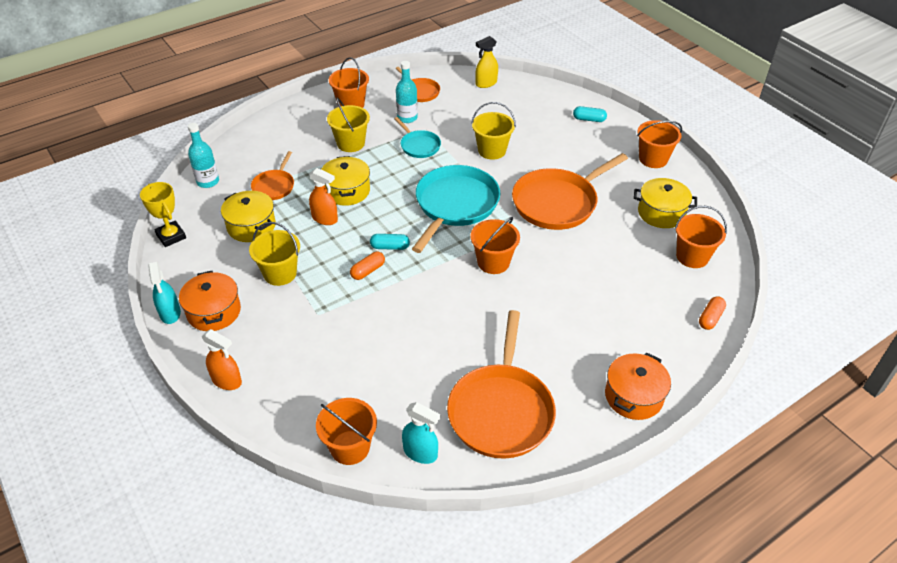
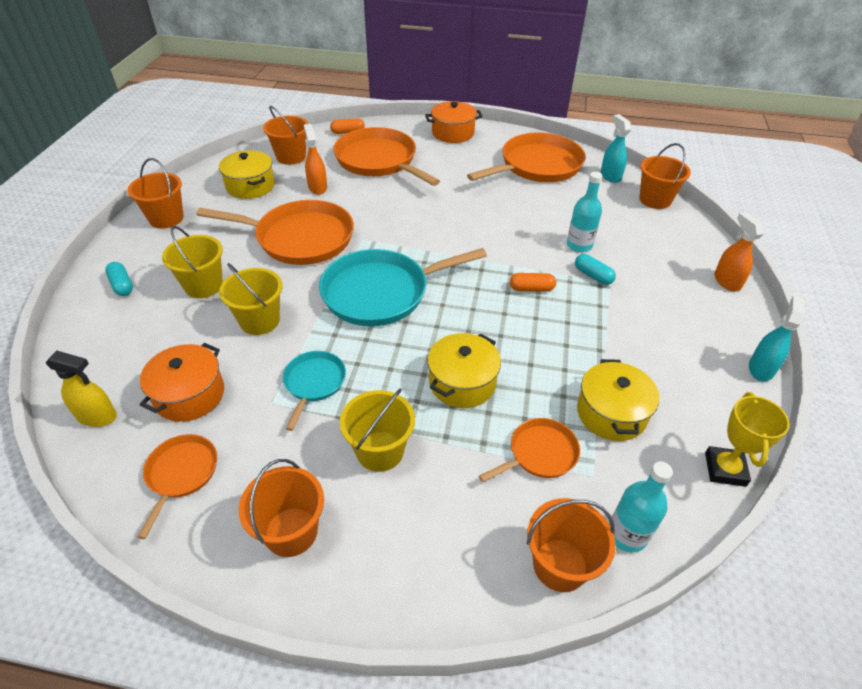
camera: 135 degrees left, 0 degrees up
orange pot [179,271,241,331] -> orange pot moved to [140,343,224,422]
yellow bucket [249,222,300,286] -> yellow bucket moved to [162,226,223,298]
orange spray bottle [309,168,338,225] -> orange spray bottle moved to [304,124,327,195]
turquoise capsule [370,234,410,250] -> turquoise capsule moved to [575,254,616,285]
turquoise bottle [396,61,418,123] -> turquoise bottle moved to [567,172,602,252]
orange bucket [470,217,520,274] -> orange bucket moved to [527,498,616,592]
none -> orange pan [333,127,440,186]

